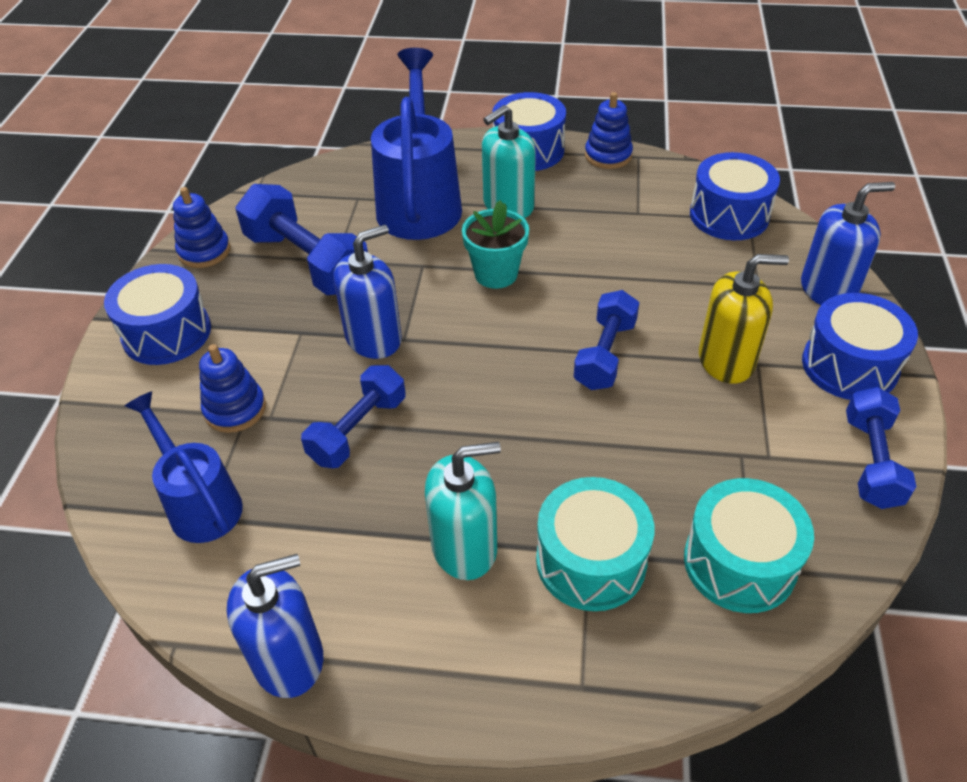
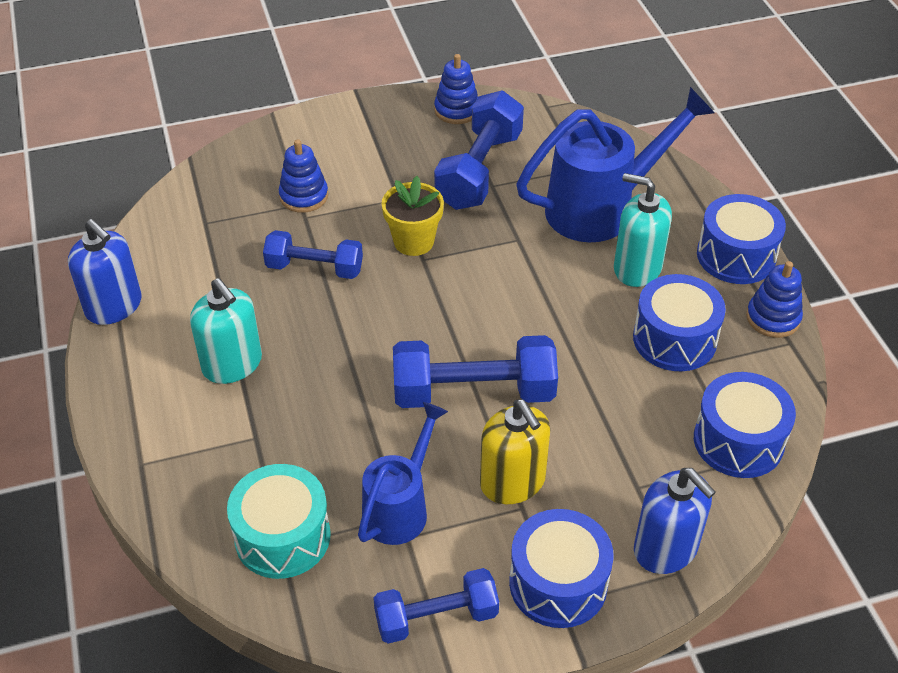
camera: 65 degrees right, 0 degrees up
blue drum [104,264,211,365] -> blue drum moved to [633,274,726,371]
blue watering can [125,391,243,543] -> blue watering can moved to [358,402,448,545]
blue soap dispenser [334,225,402,359] -> yellow flower pot [382,176,444,256]
turquoise flower pot [462,200,529,289] -> none
turquoise drum [536,477,654,611] -> none
blue dumbbell [574,290,639,390] -> blue dumbbell [393,335,558,408], size x1.55

